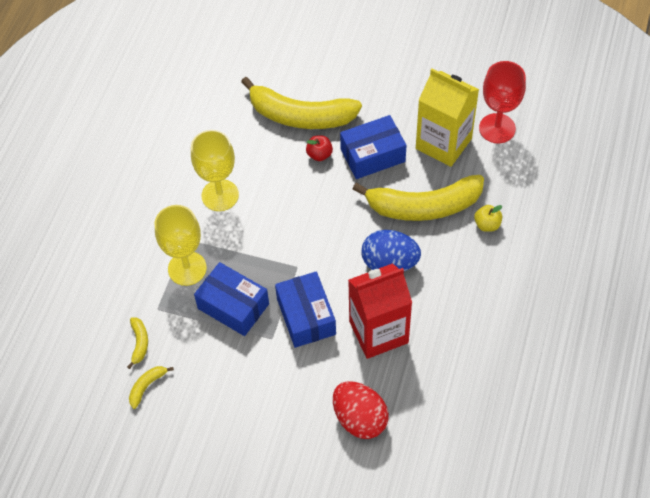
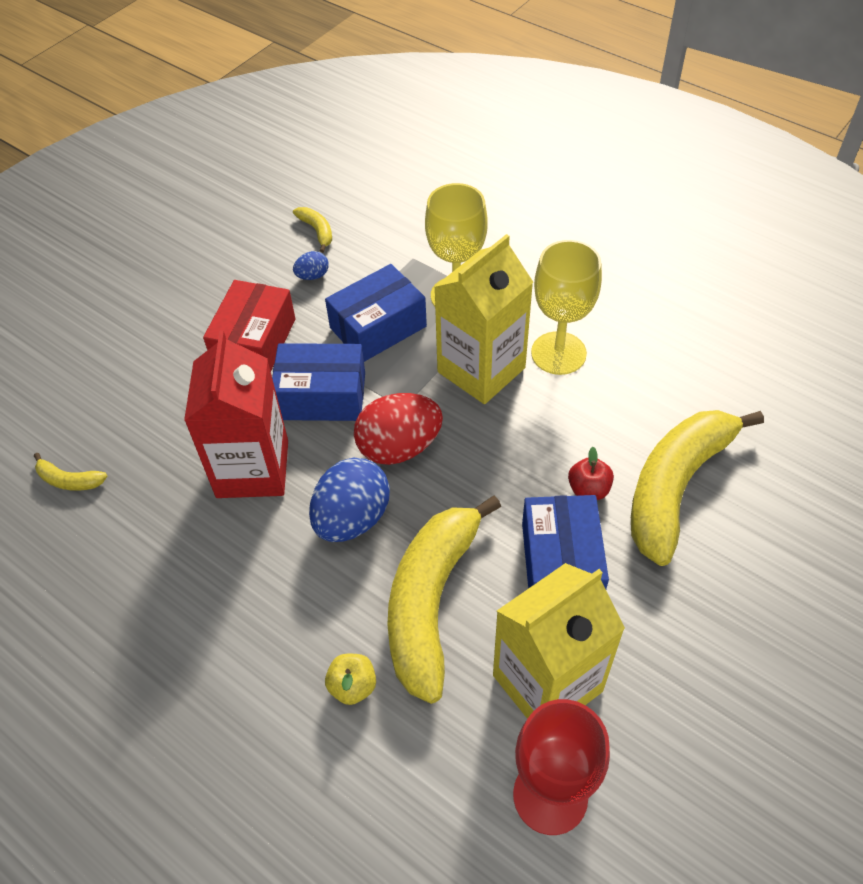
camera: 110 degrees right, 5 degrees down
yellow banana [127,317,148,369] -> yellow banana moved to [34,453,107,491]
red egg [333,381,389,439] -> red egg moved to [354,393,443,465]
none -> red box [203,280,295,371]
none -> blue egg [293,251,329,280]
none -> yellow carton [434,234,533,404]

